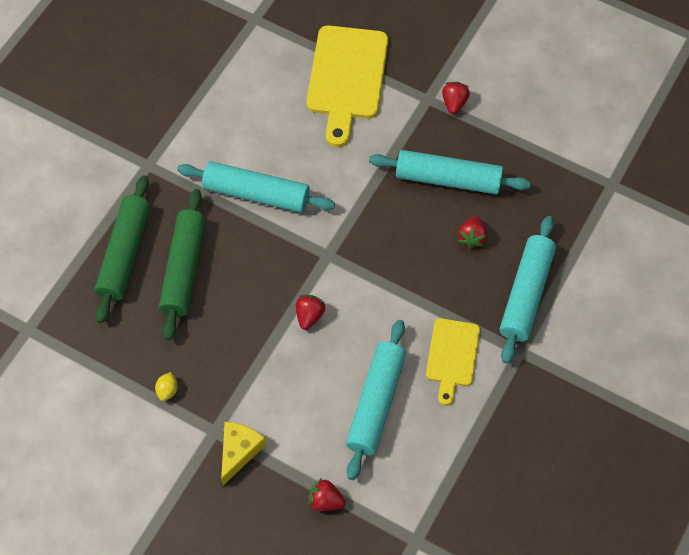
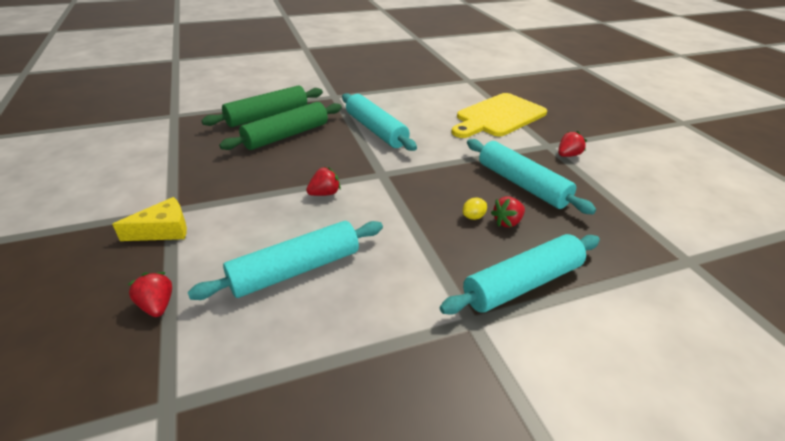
camera: 40 degrees right, 25 degrees down
yellow lemon [155,372,178,401] -> yellow lemon moved to [463,198,487,220]
yellow cutting board [426,318,480,405] -> none

